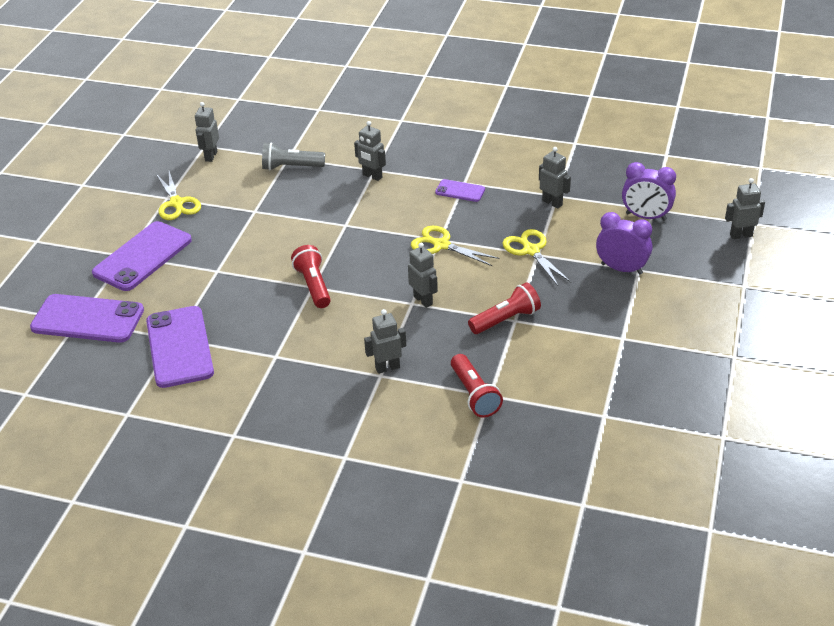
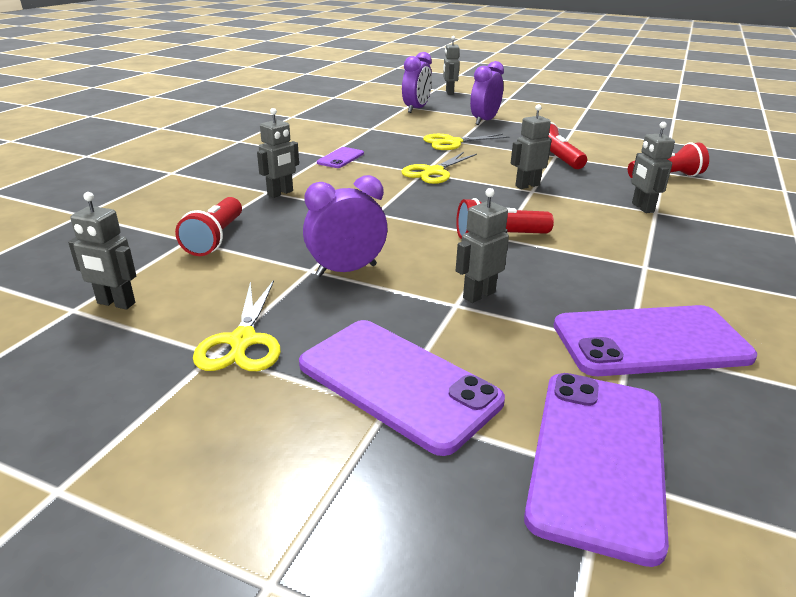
camera: 85 degrees left, 10 degrees down
yellow scissors [156,171,201,220] -> yellow scissors turned 105 degrees clockwise [193,280,281,371]
grey flashlight [262,142,325,171] -> red flashlight [175,197,242,256]
grey robot [539,147,571,209] -> grey robot moved to [456,188,509,303]
none -> purple clock [303,175,387,277]

